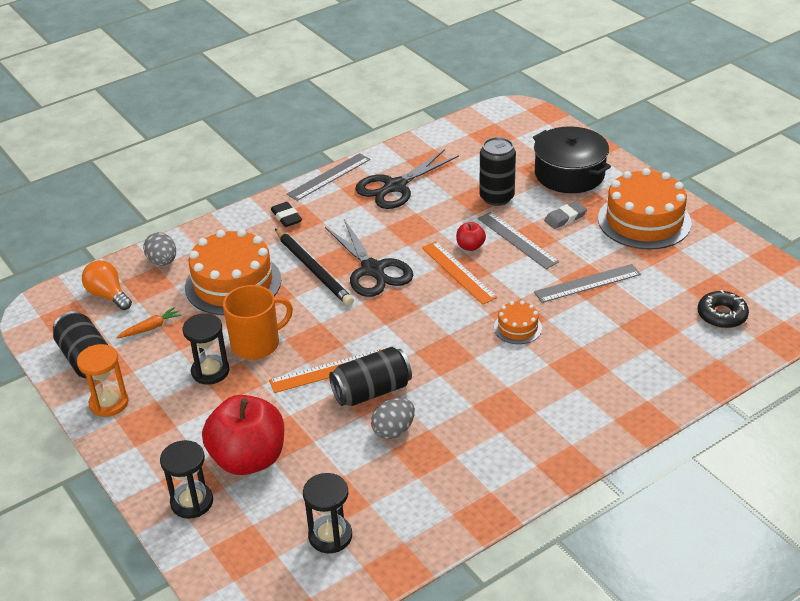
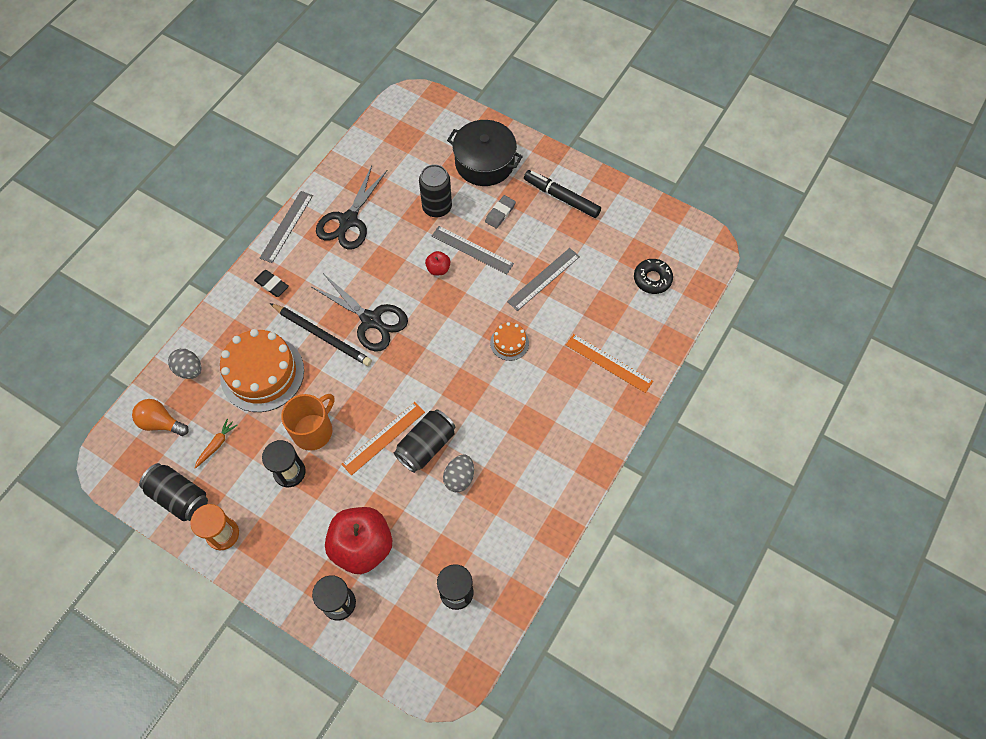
camera: 25 degrees left, 25 degrees up
orange ruler [422,241,498,305] -> orange ruler moved to [566,334,653,393]
orange cake [598,168,691,250] -> black marker [524,170,601,218]

